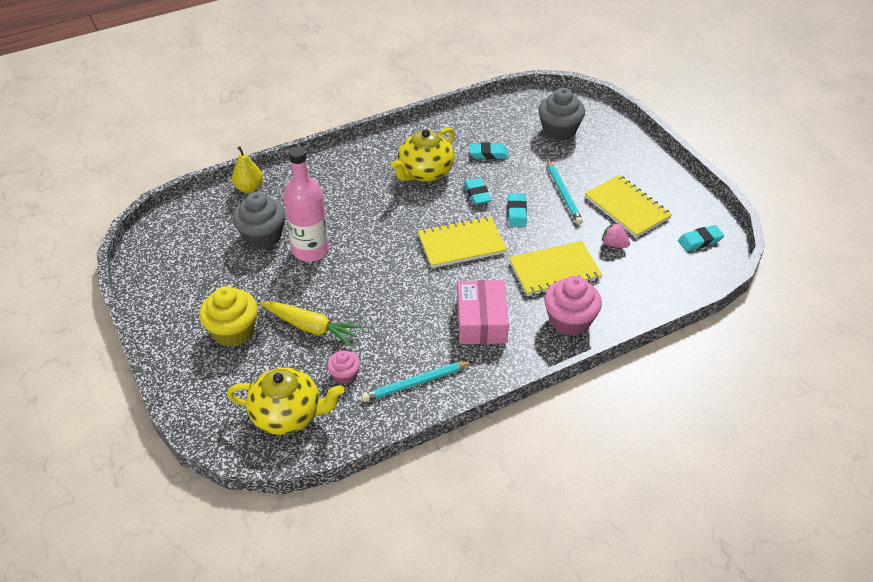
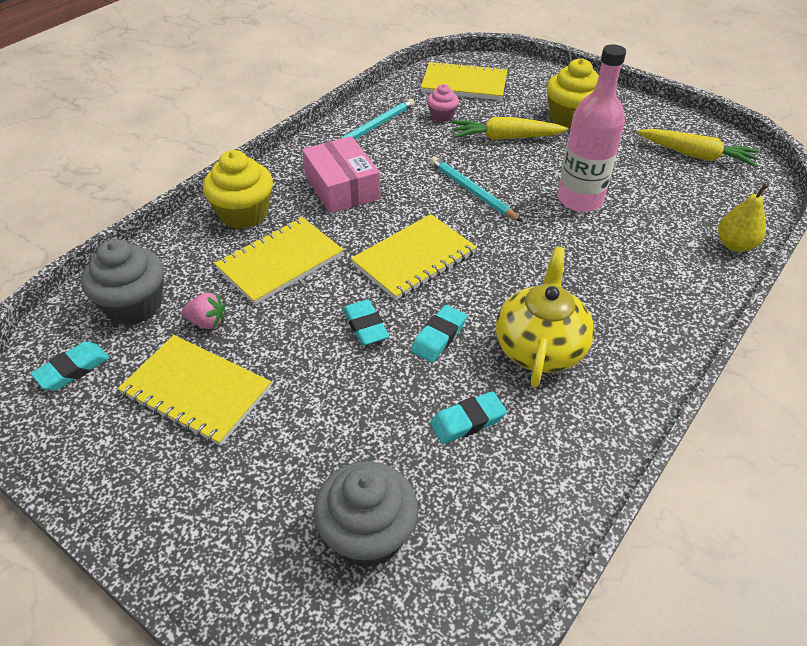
camera: 155 degrees right, 0 degrees up
yellow teapot [227,367,345,435] -> yellow notebook [421,61,507,100]
grey cupcake [233,192,286,249] -> grey cupcake moved to [81,239,164,325]
turquoise eraser [464,178,492,205] -> turquoise eraser turned 75 degrees clockwise [411,305,467,362]
pink cupcake [544,276,602,336] -> yellow cupcake [203,150,273,229]
turquoise pencil [547,159,583,225] -> turquoise pencil moved to [430,157,522,222]
none -> yellow carrot [637,129,760,167]

